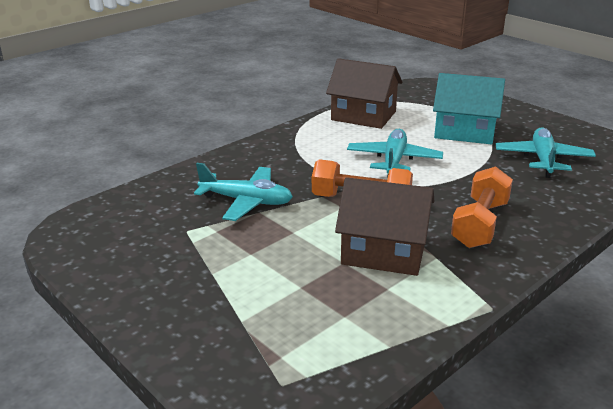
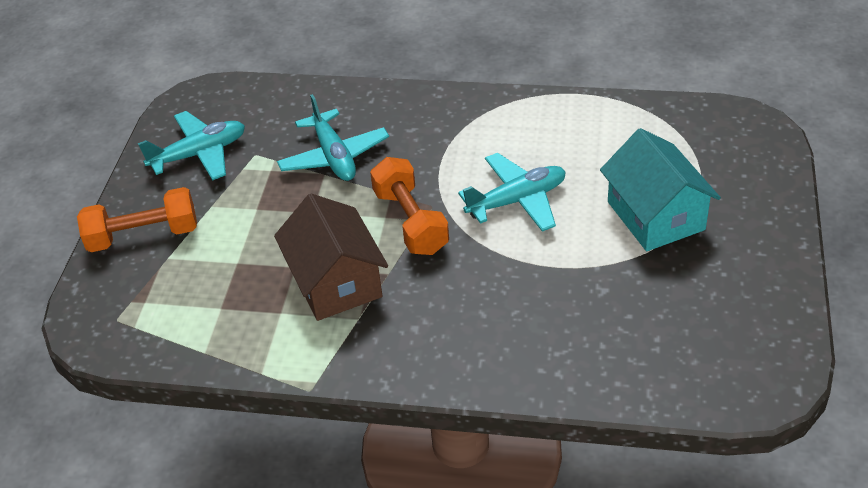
camera: 55 degrees right, 15 degrees up
brown house [326,58,402,129] -> none
orange dumbbell [451,167,513,248] -> orange dumbbell moved to [77,187,197,252]
turquoise plane [496,127,596,178] -> turquoise plane moved to [138,111,245,180]

